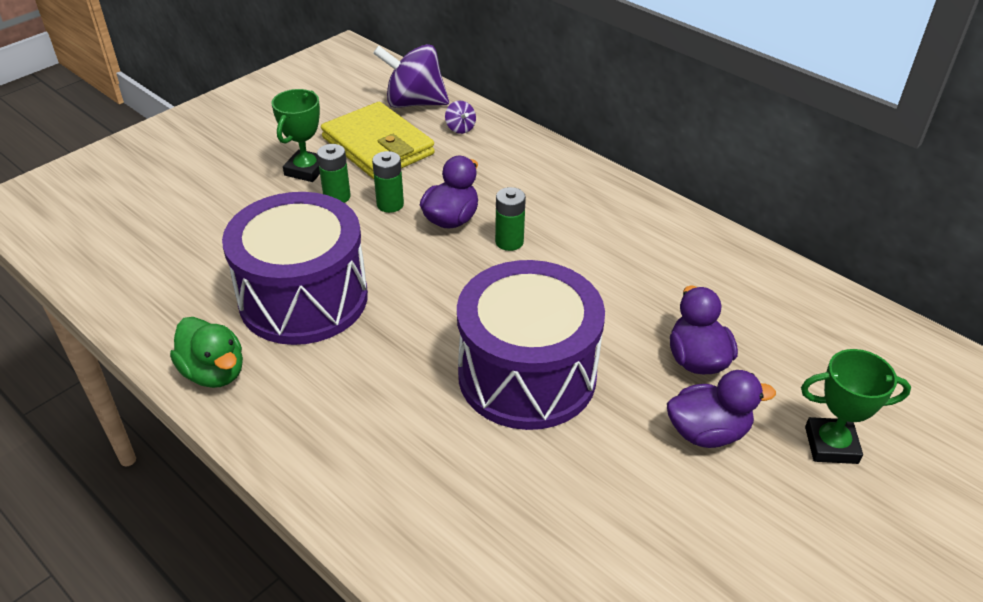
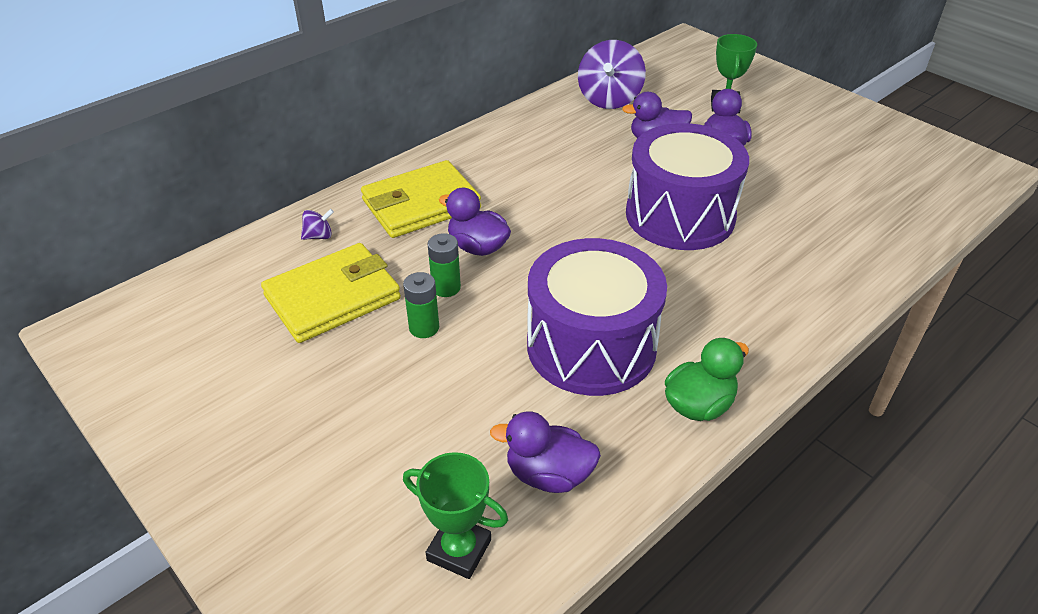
camera: 85 degrees left, 0 degrees up
green trophy [272,89,320,182] -> green trophy moved to [403,452,508,579]
purple spinning top [373,44,449,108] -> purple spinning top moved to [578,40,646,109]
green battery [495,187,526,251] -> none
none -> yellow wallet [361,160,481,238]
none -> purple duck [490,411,601,493]

